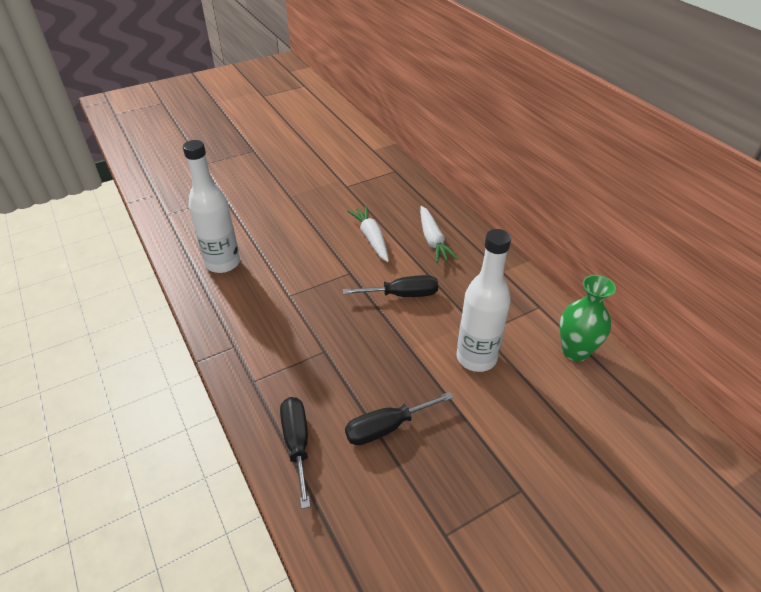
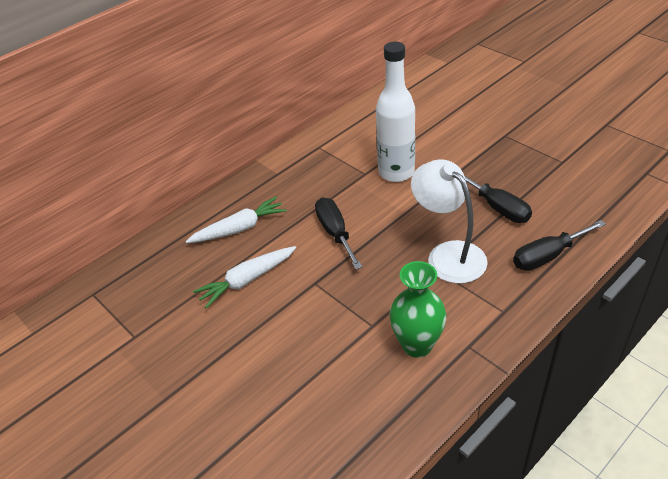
camera: 100 degrees left, 0 degrees up
white bottle [183,140,240,273] -> none
green vase [560,275,616,362] -> green vase moved to [389,261,446,358]
none -> white lamp [411,159,488,283]

